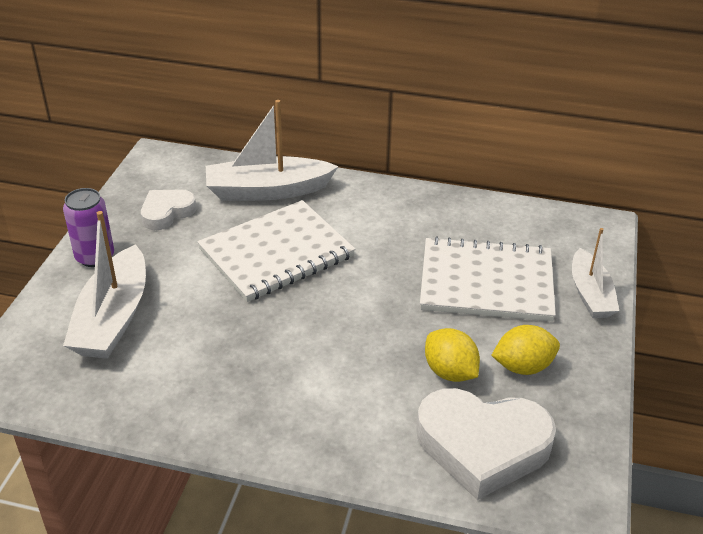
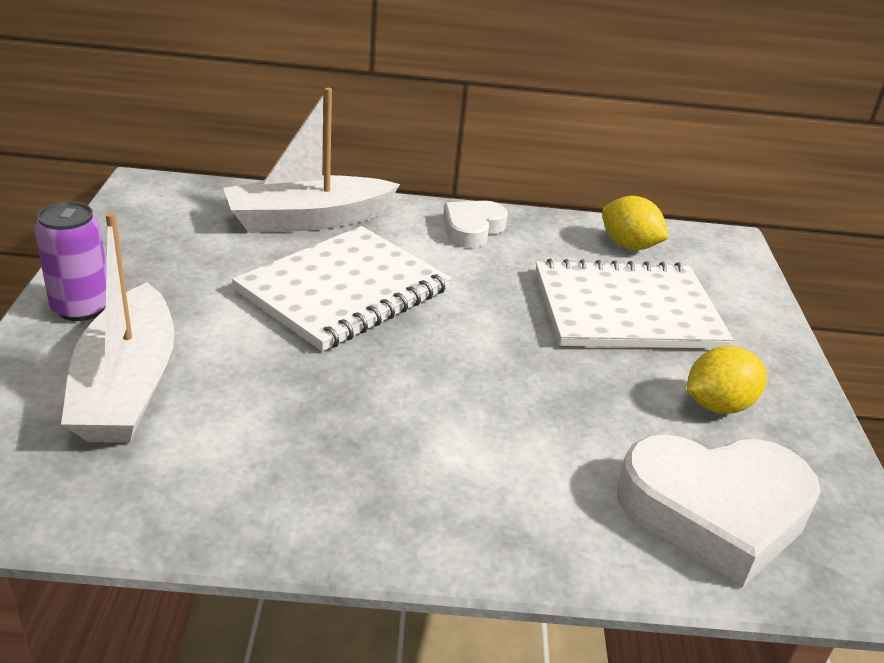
camera: 15 degrees left, 5 degrees down
white heart [141,189,196,230] -> white heart moved to [443,201,508,248]
yellow lemon [425,328,480,382] -> yellow lemon moved to [602,196,669,250]
white boat [572,228,619,318] -> none

